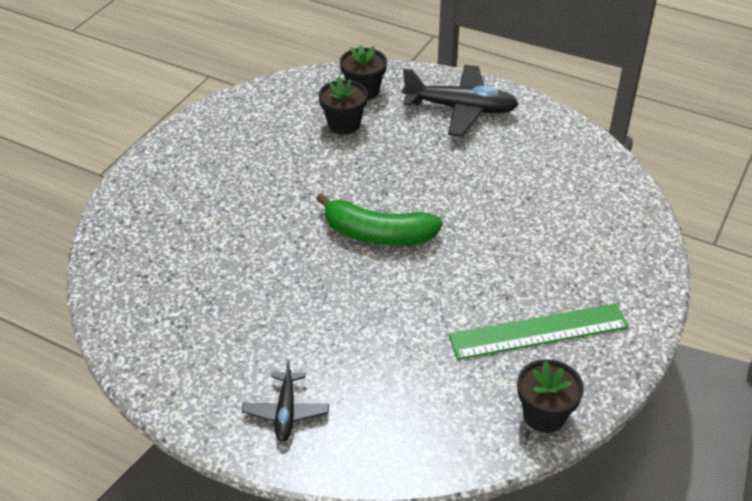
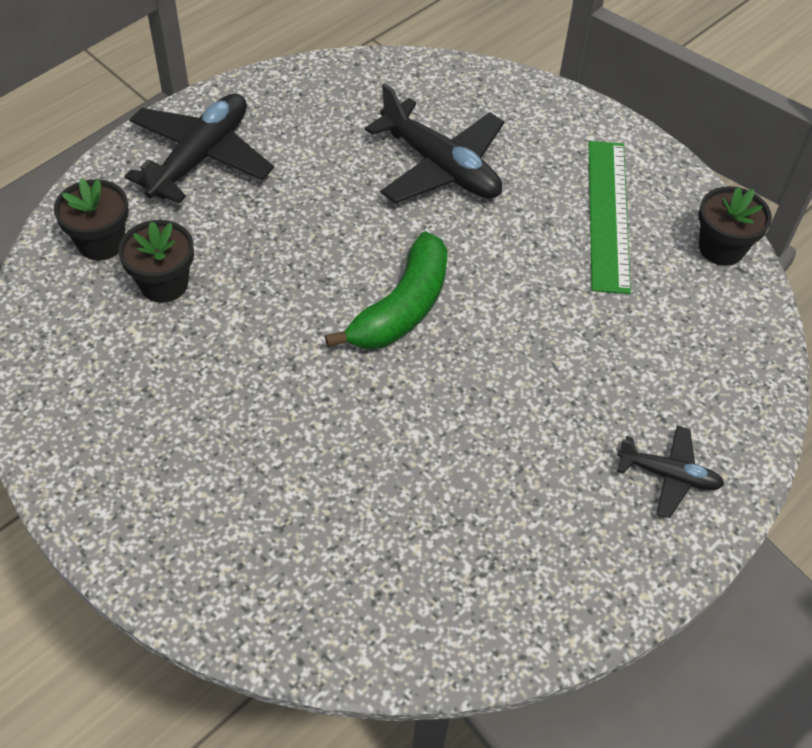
camera: 75 degrees left, 10 degrees up
none -> black plane [365,83,504,203]

